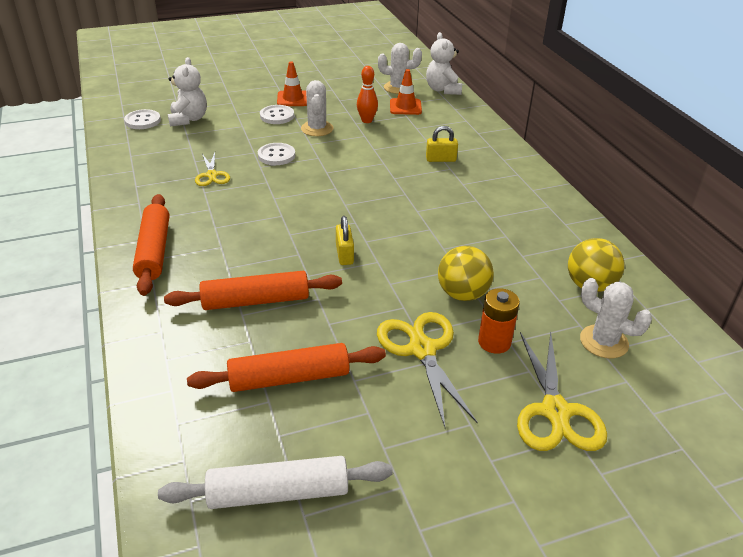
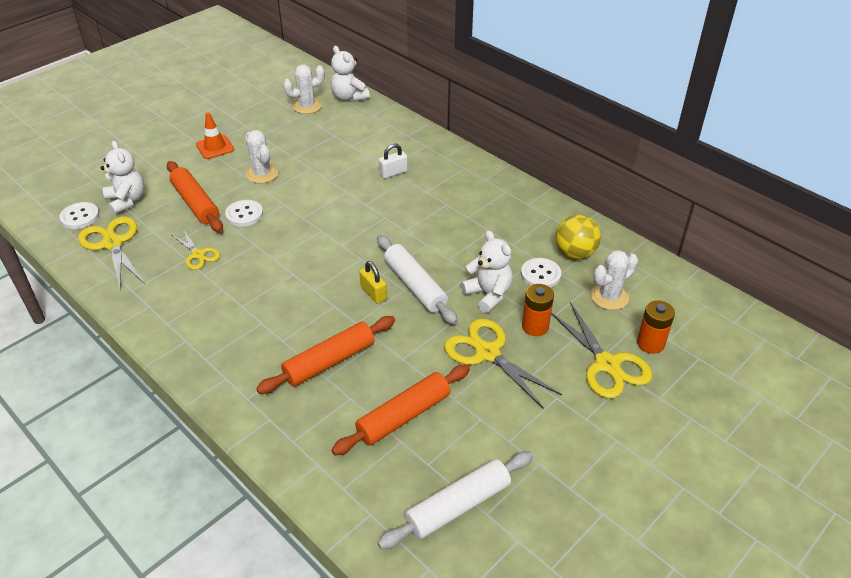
camera: 25 degrees left, 5 degrees up
orange rolling pin [133,194,169,296] -> orange rolling pin moved to [167,161,223,232]
white button [260,105,294,124] -> white button moved to [521,258,561,288]
orange bowling pin [357,66,378,123] -> none
orange traffic cone [390,69,422,115] -> none
yellow padlock [426,126,458,162] -> white padlock [379,143,408,179]
yellow ball [438,246,494,301] -> white teddy bear [461,230,513,313]
white cactus [580,278,652,358] -> white cactus turned 45 degrees counterclockwise [590,250,638,310]
none -> yellow scissors [78,216,145,291]
none -> white rolling pin [377,235,458,325]
none -> orange battery [637,300,675,354]

